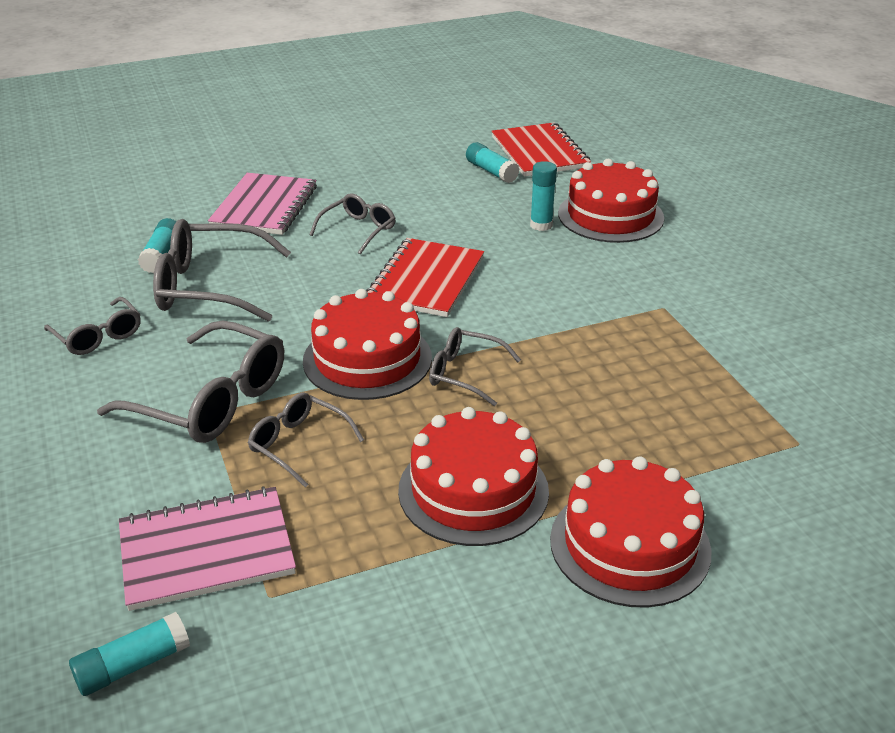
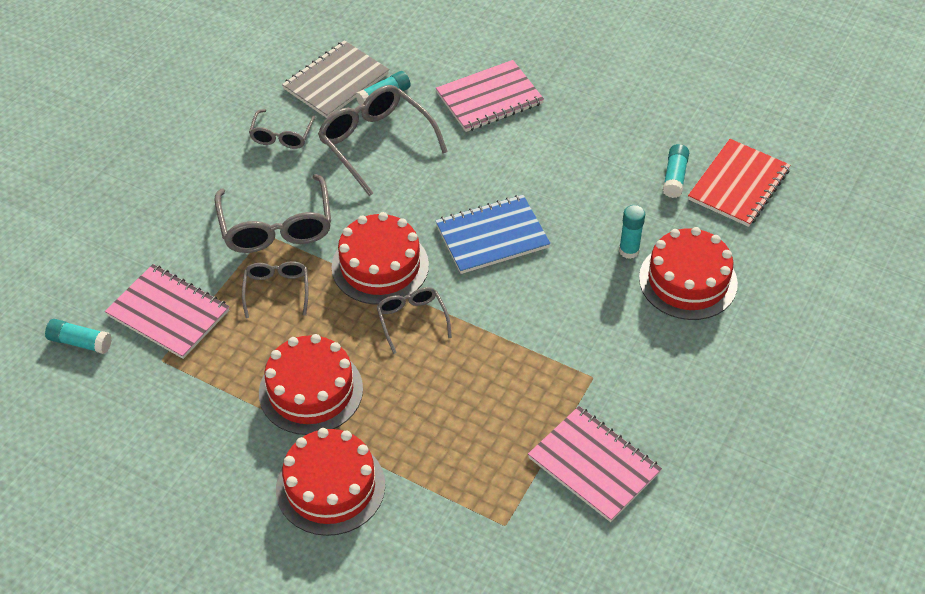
camera: 50 degrees right, 15 degrees up
grey glasses [309,193,396,255] -> none
red notebook [366,238,484,317] -> blue notebook [435,195,551,274]
none -> grey notebook [282,40,389,118]
none -> pink notebook [528,406,662,522]

